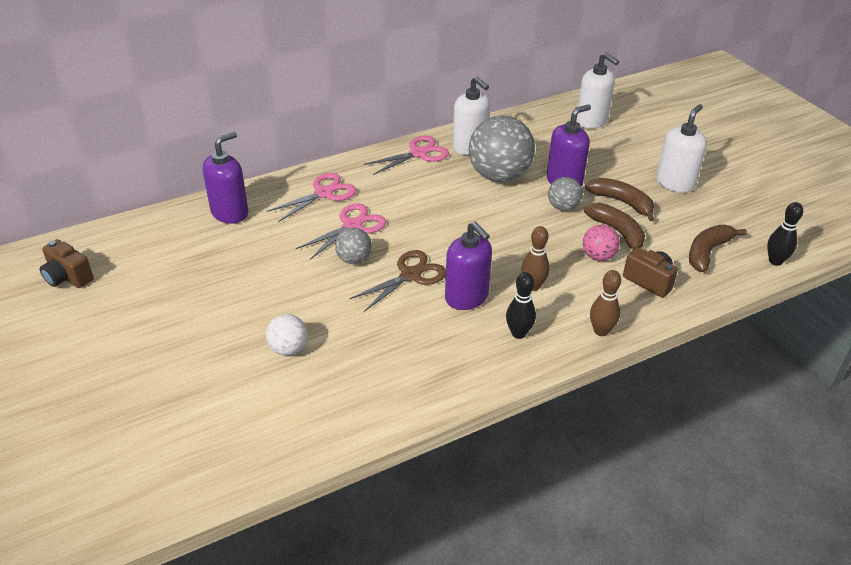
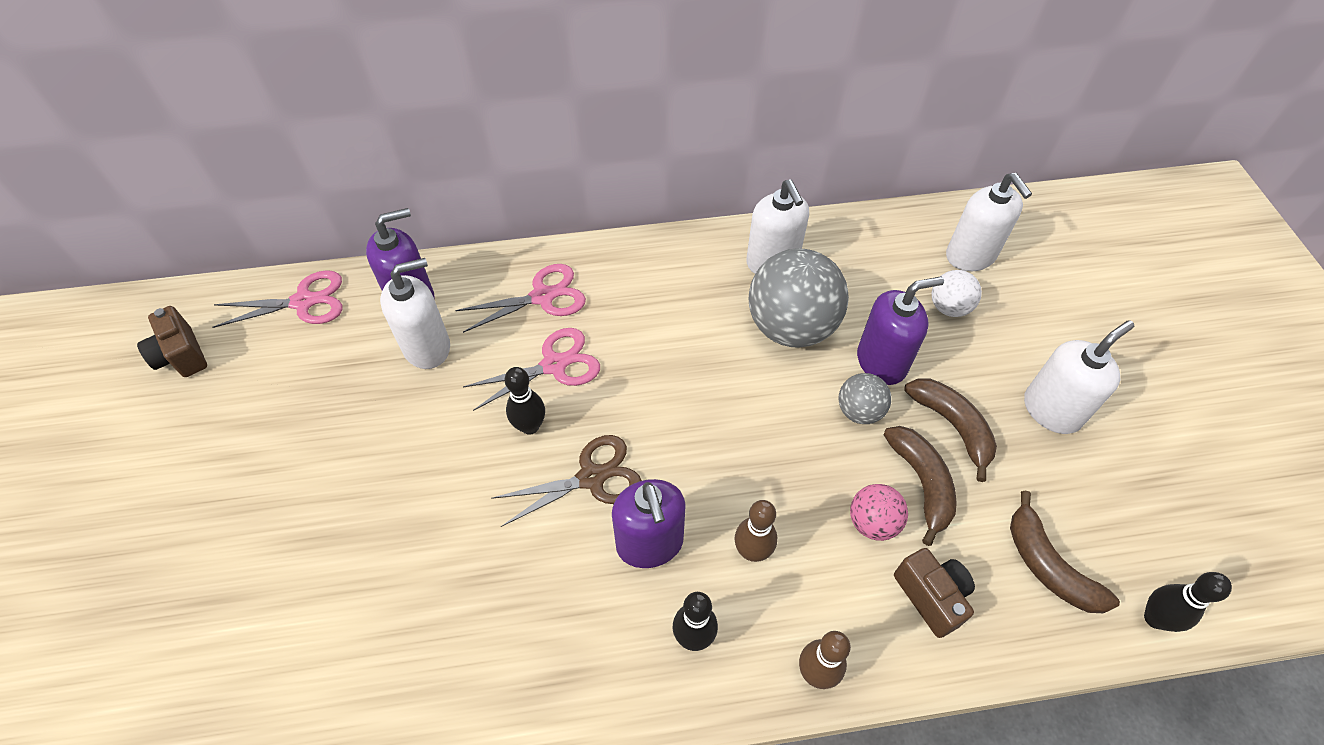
camera: 20 degrees right, 15 degrees up
white ball [266,314,308,356] -> white ball moved to [932,270,982,317]
grey ball [335,227,372,264] -> black bowling pin [505,367,545,435]
pink scissors [364,136,449,175] -> pink scissors moved to [213,270,342,328]
brown banana [689,225,747,272] -> brown banana turned 90 degrees counterclockwise [1010,491,1120,613]
none -> white soap dispenser [380,258,450,369]

